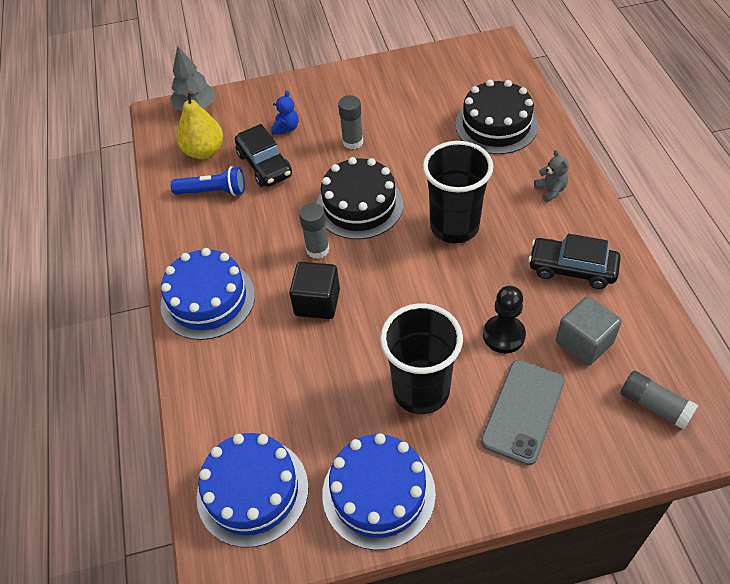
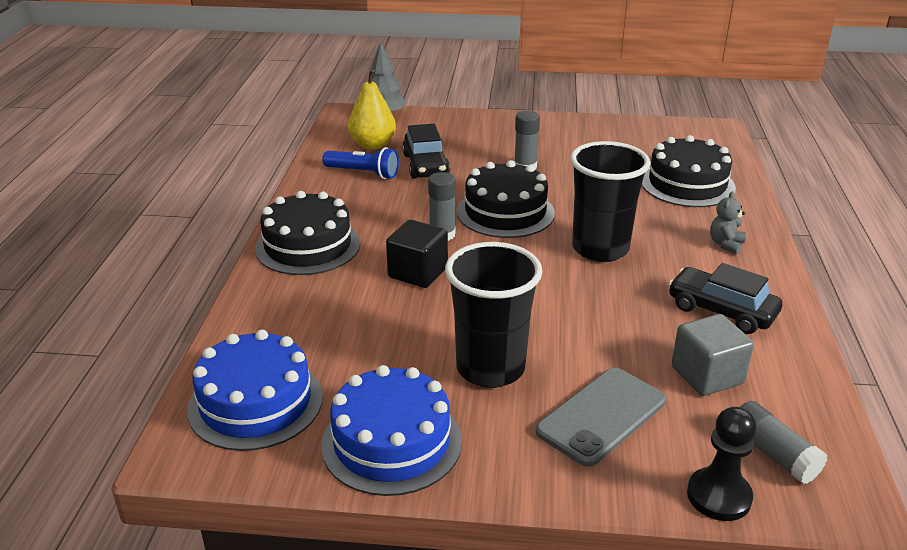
camera: 15 degrees right, 20 degrees down
blue cake [160,248,255,340] -> black cake [255,191,360,275]
blue teddy bear [271,91,298,134] -> none
black pawn [483,286,526,353] -> black pawn moved to [687,407,757,521]
grey teddy bear [534,150,569,202] -> grey teddy bear turned 150 degrees counterclockwise [710,191,746,254]

